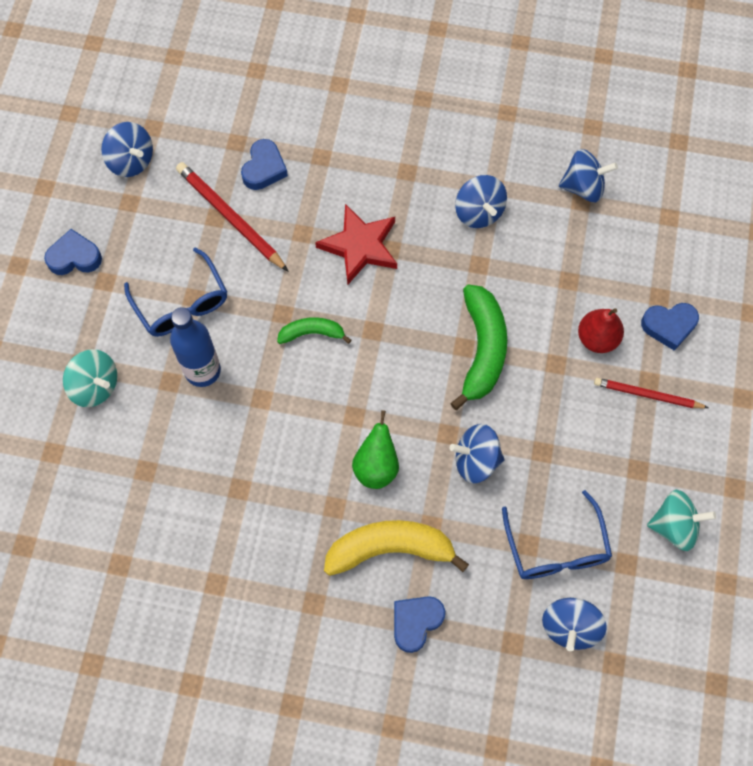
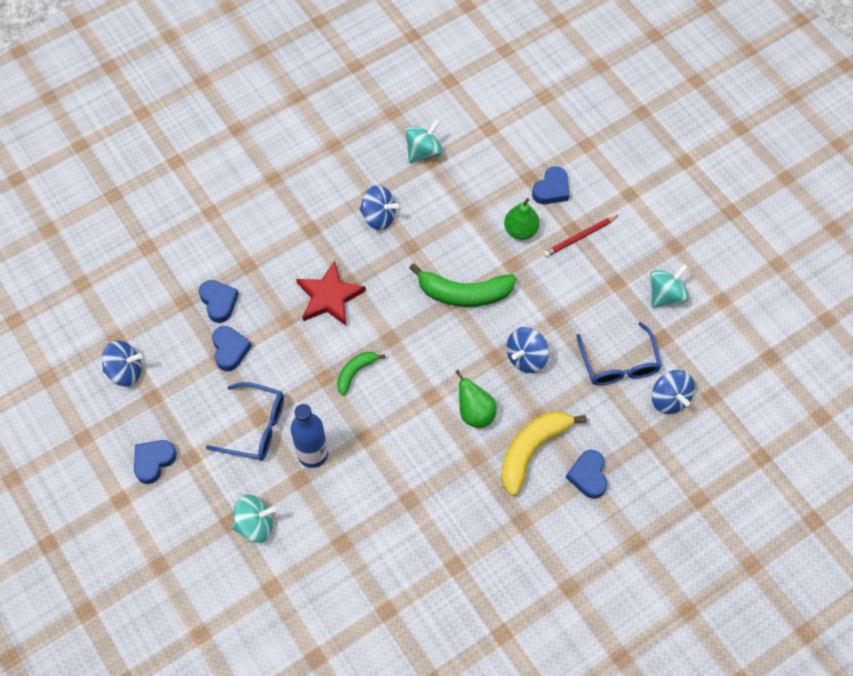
camera: 45 degrees left, 5 degrees down
red pencil [176,162,288,271] -> blue heart [212,326,252,371]
green banana [450,284,507,410] -> green banana turned 135 degrees clockwise [409,263,516,307]
blue glasses [502,490,612,579] -> blue glasses turned 45 degrees clockwise [576,322,662,386]
blue spinning top [559,149,618,202] -> turquoise spinning top [405,120,443,163]
red pear [578,308,624,353] -> green pear [504,198,539,240]

